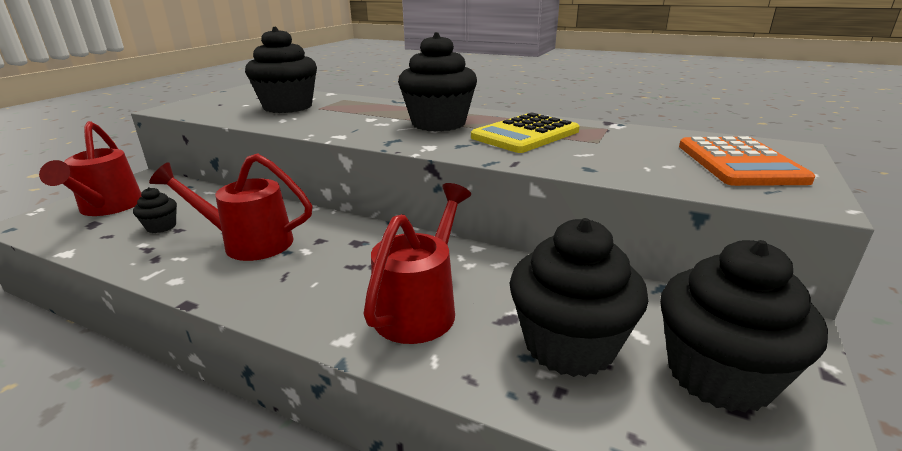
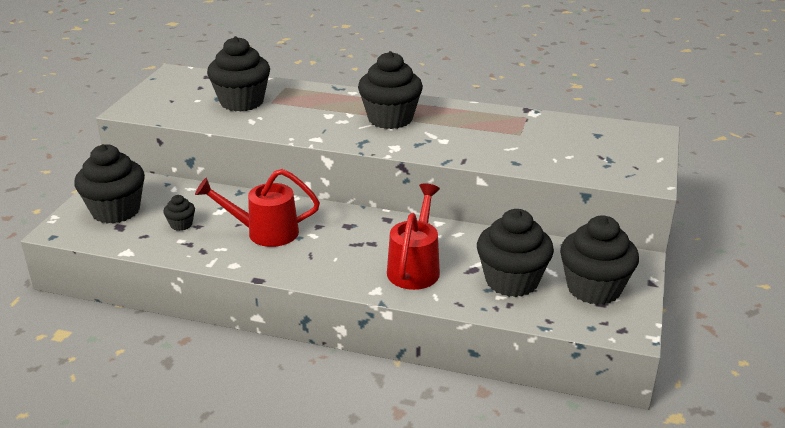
camera: 10 degrees left, 5 degrees up
red watering can [39,121,142,216] -> black cupcake [74,144,145,224]
yellow calculator [471,112,580,153] -> none
orange calculator [679,136,815,186] -> none

